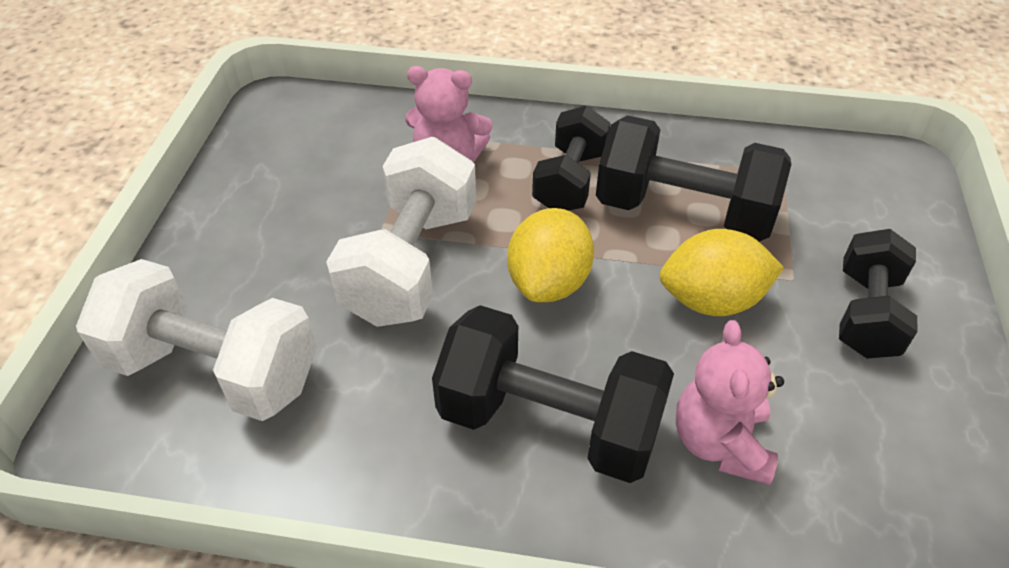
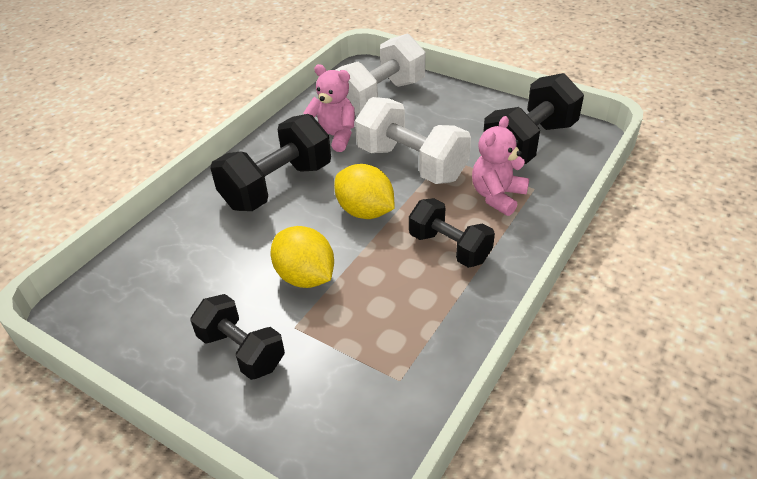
camera: 115 degrees right, 5 degrees down
black dumbbell [596,115,791,242] -> black dumbbell moved to [483,73,584,164]
yellow lemon [660,229,784,316] -> yellow lemon turned 60 degrees counterclockwise [271,226,334,288]
pink teddy bear [676,320,784,485] -> pink teddy bear moved to [304,64,355,152]

